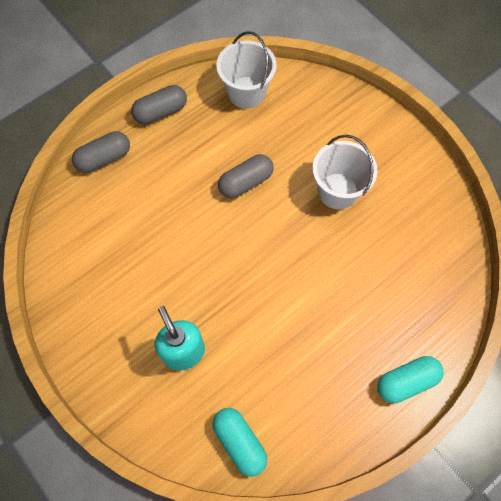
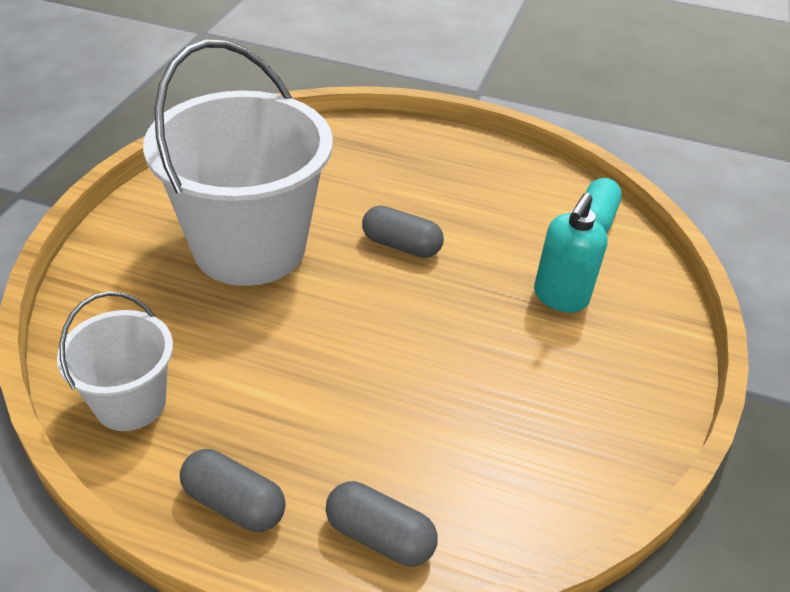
camera: 125 degrees left, 25 degrees down
grey capsule [218,154,274,198] -> grey capsule moved to [362,205,444,258]
white bucket [312,135,378,209] -> white bucket [143,40,333,286], size x1.95
turquoise capsule [377,356,444,403] -> none

